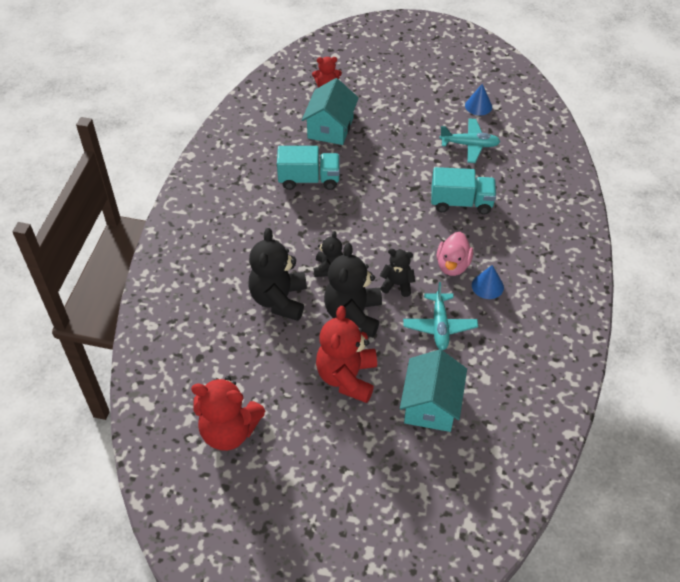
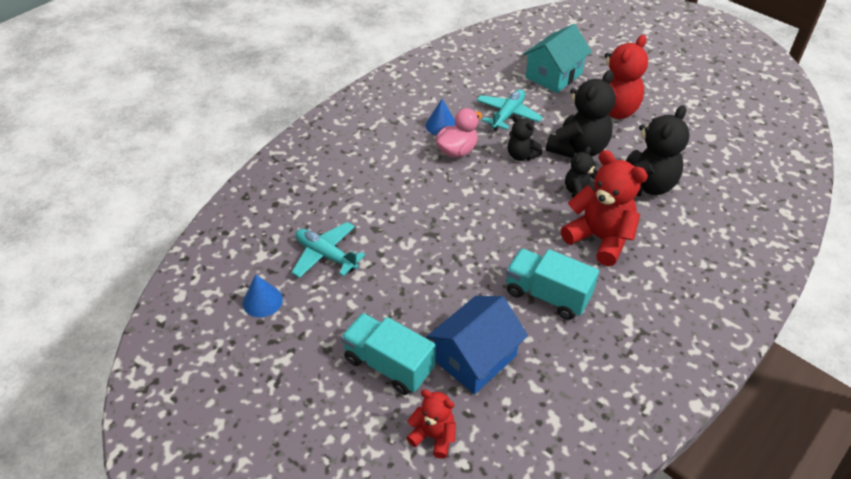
camera: 150 degrees left, 5 degrees down
red teddy bear [191,376,265,451] -> red teddy bear moved to [561,150,648,266]
turquoise house [302,78,359,145] -> blue house [427,296,528,394]
turquoise truck [431,167,496,215] -> turquoise truck moved to [341,313,436,395]

